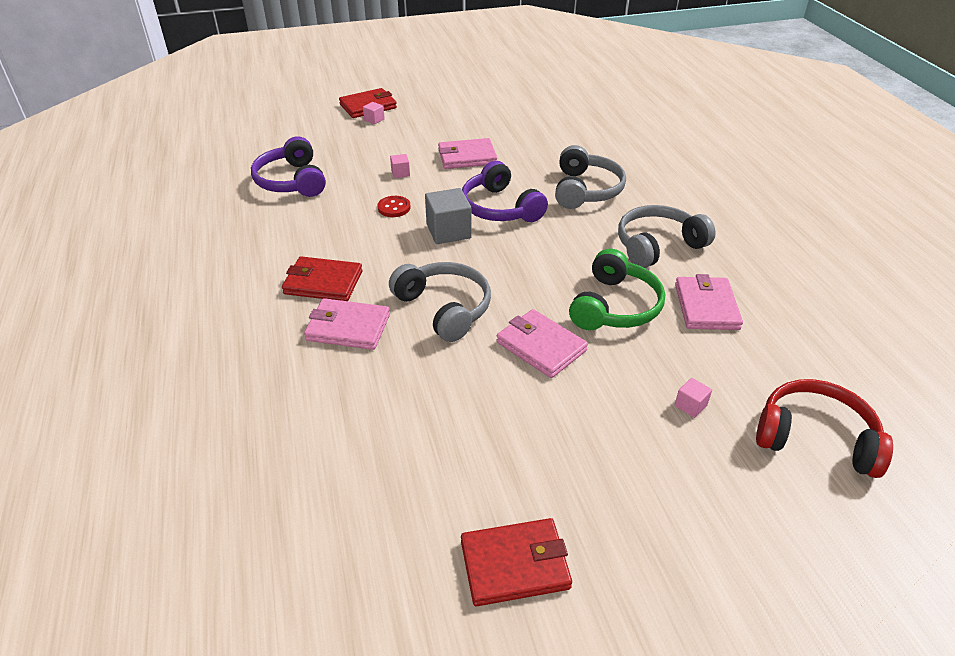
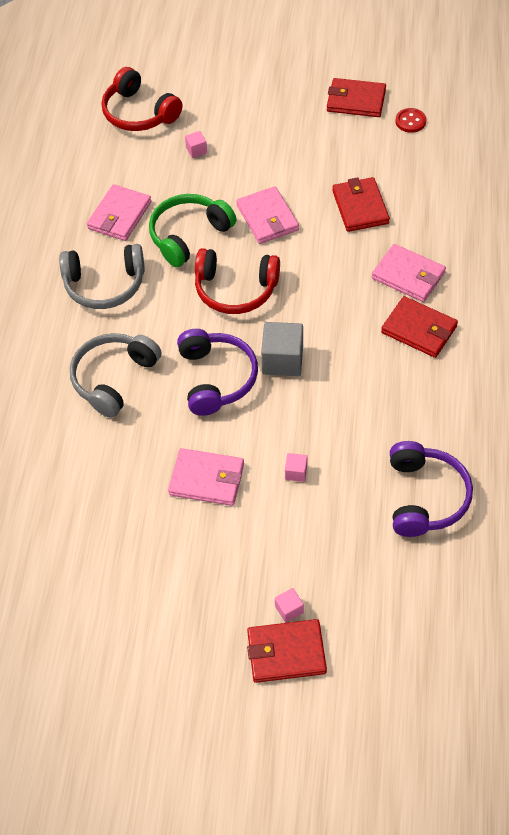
camera: 155 degrees left, 15 degrees up
red button [377,196,411,217] -> red button moved to [395,108,426,133]
grey headphones [389,262,491,342] -> none
none -> red headphones [195,248,280,314]
none -> red wallet [332,177,390,232]

